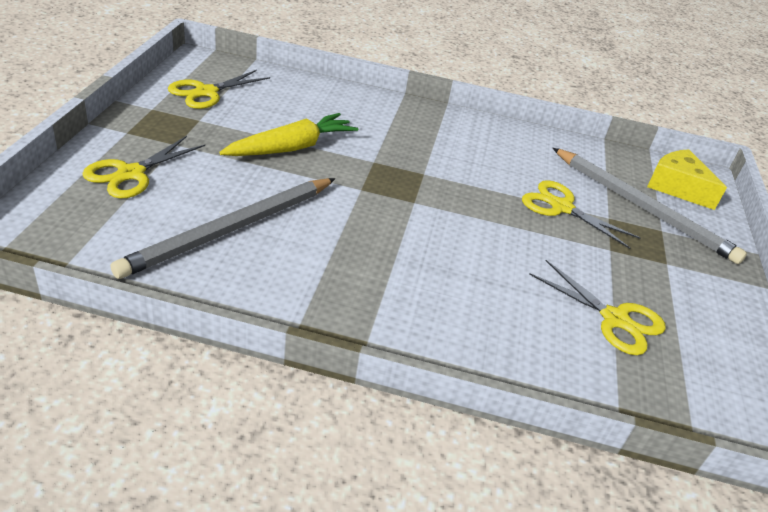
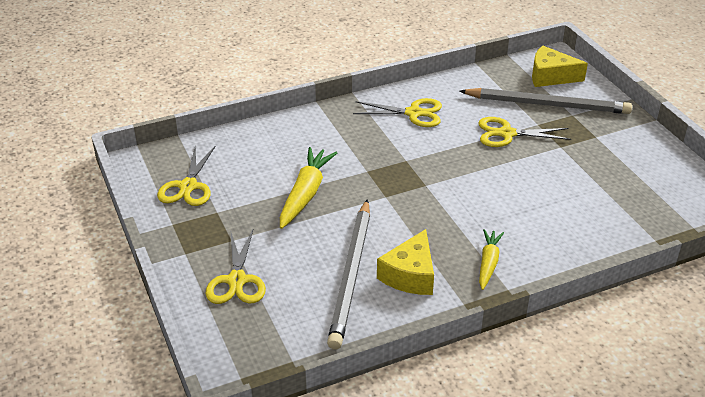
camera: 30 degrees left, 0 degrees up
yellow scissors [529,260,666,355] -> yellow scissors moved to [353,98,442,127]
none -> yellow cheese [377,229,434,295]
none -> yellow carrot [479,229,504,290]

